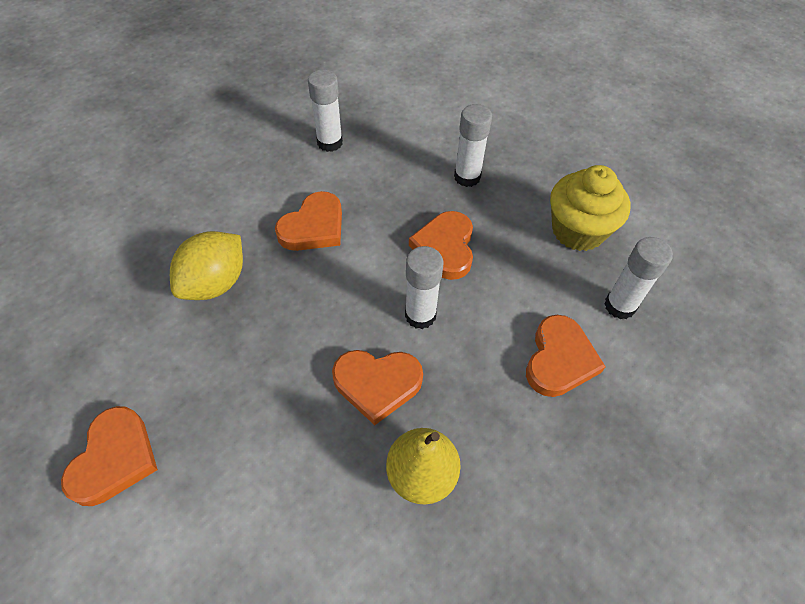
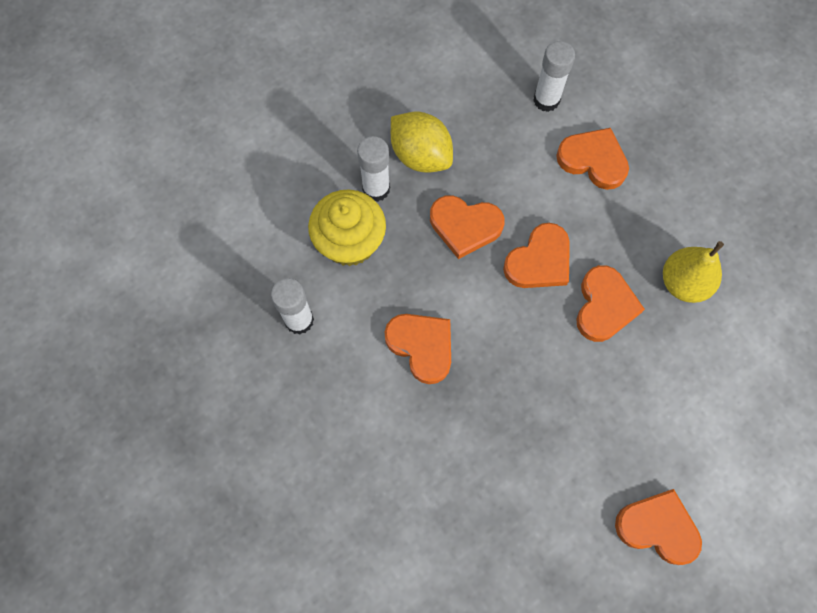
camera: 80 degrees left, 15 degrees up
yellow lemon [170,231,243,300] -> yellow lemon moved to [391,112,453,173]
white glue stick [405,246,443,329] -> orange heart [503,223,570,288]
yellow cupcake [550,165,630,251] -> yellow cupcake moved to [308,189,386,266]

